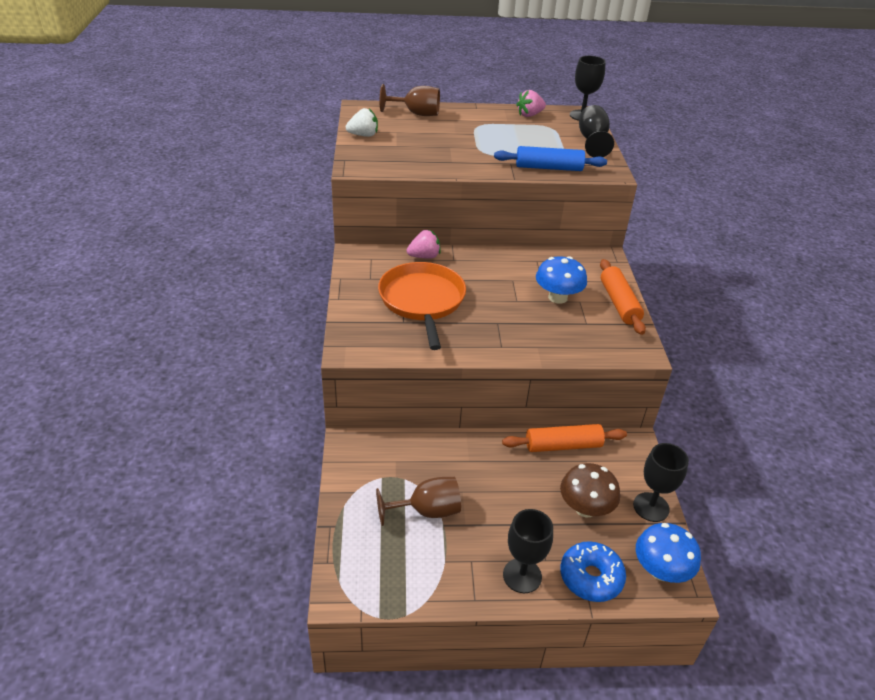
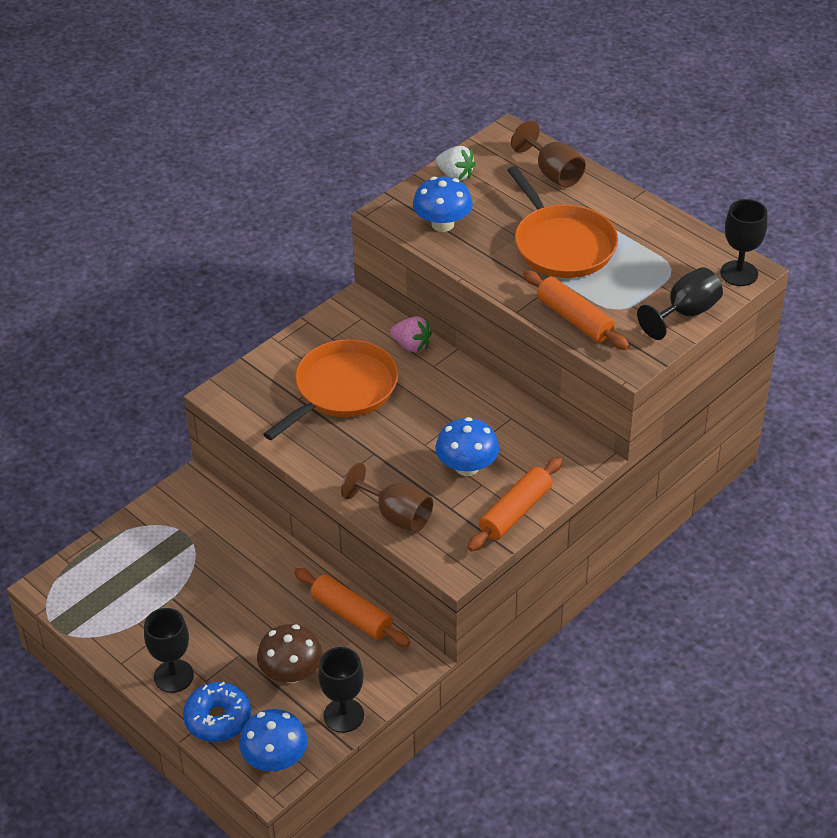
camera: 50 degrees right, 5 degrees up
brown goblet [376,477,461,526] -> brown goblet moved to [341,463,433,533]
blue rolling pin [494,146,607,171] -> orange rolling pin [523,270,630,350]
pink strawberry [516,90,546,117] -> none
none -> blue mushroom [413,177,473,232]
none -> orange pan [507,166,618,278]

